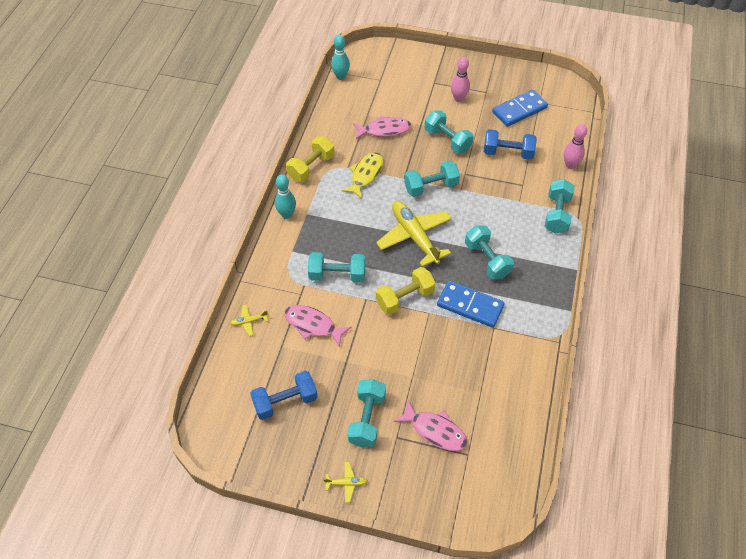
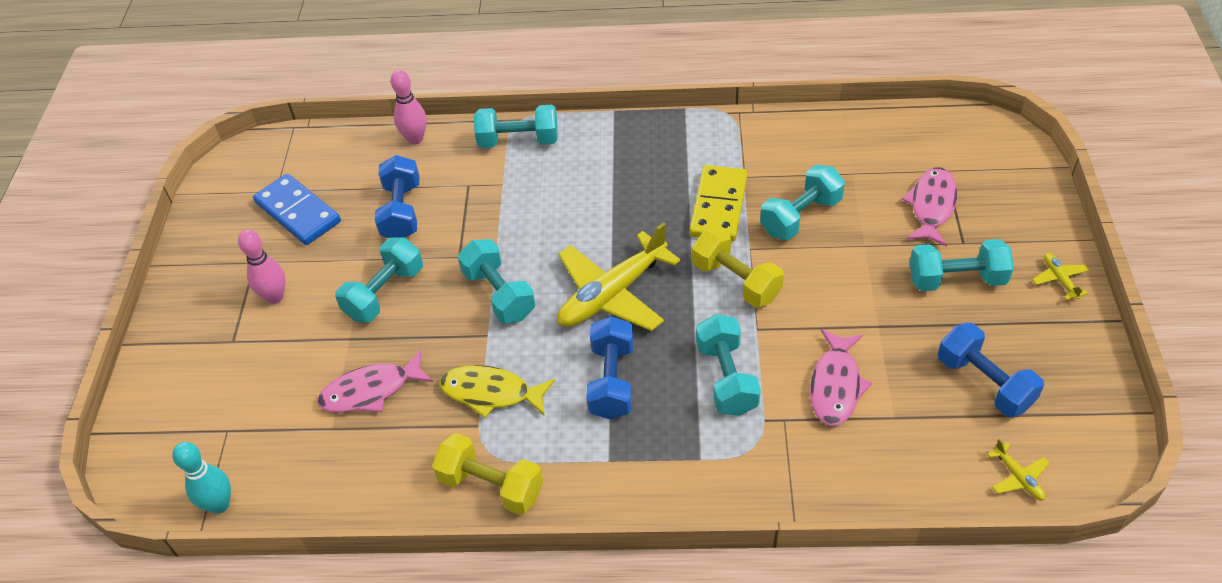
camera: 100 degrees left, 5 degrees down
yellow plane [230,304,268,336] -> yellow plane moved to [987,439,1049,500]
turquoise bowling pin [275,174,296,219] -> none
pink fish [353,115,412,139] -> pink fish turned 90 degrees counterclockwise [317,350,433,412]
blue domino [437,281,504,328] -> yellow domino [689,165,747,241]
turquoise dumbbell [465,225,514,280] -> turquoise dumbbell moved to [760,165,845,240]
none -> blue dumbbell [586,316,633,419]

